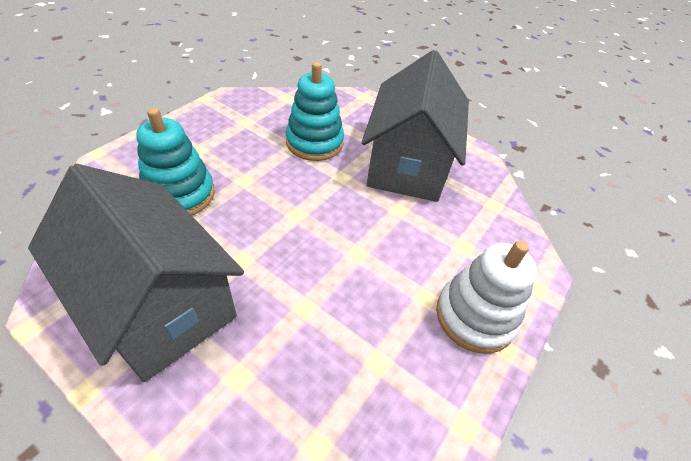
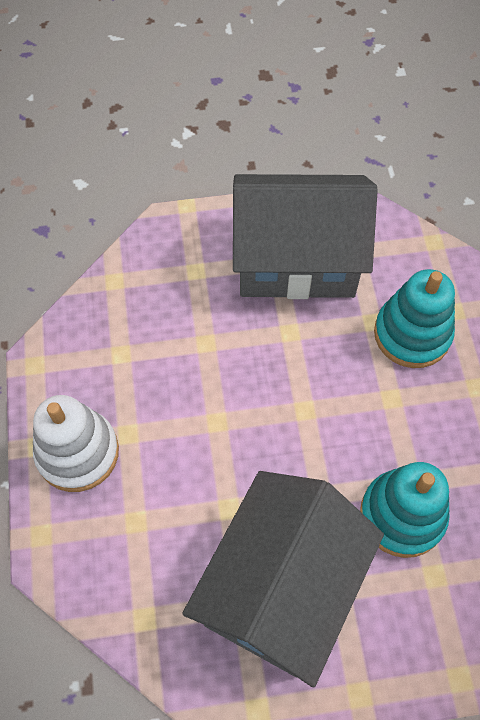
camera: 140 degrees right, 15 degrees up
grey house [362,50,469,202] -> grey house turned 60 degrees clockwise [182,471,384,687]

